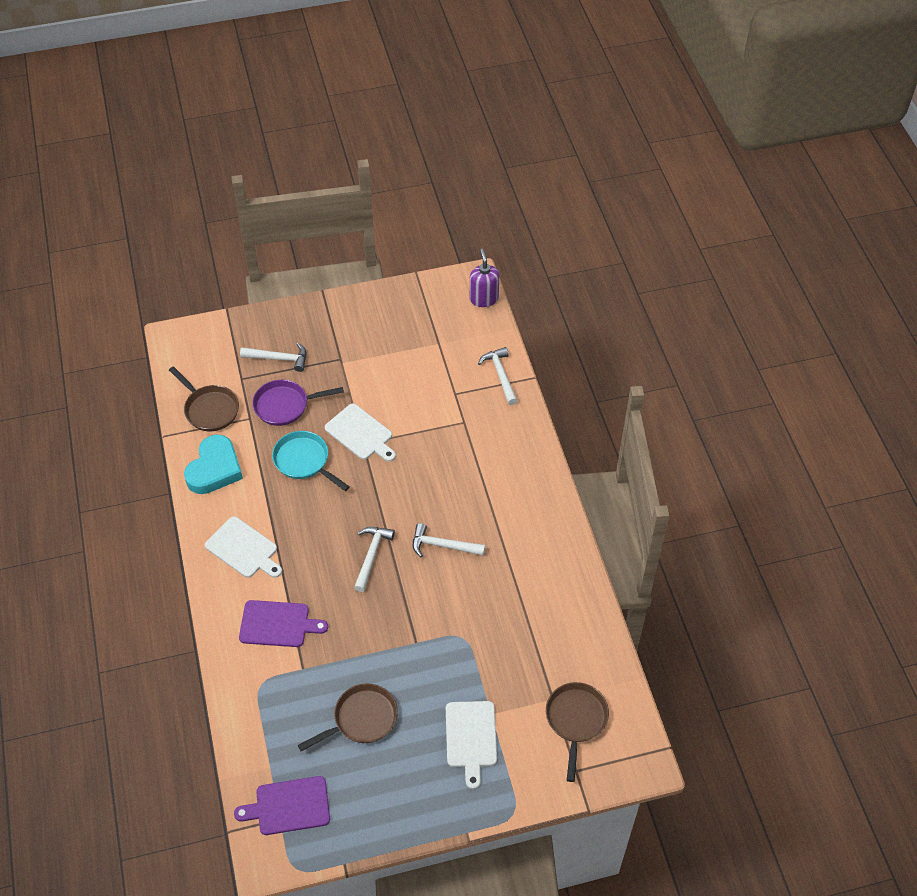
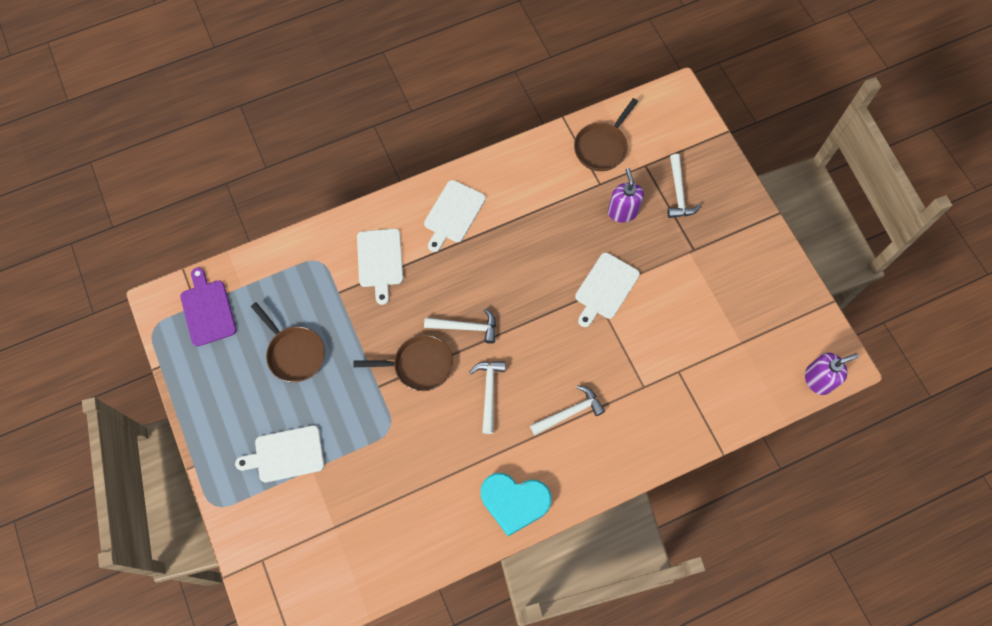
camera: 80 degrees right, 15 degrees up
turquoise heart [184,434,243,494] -> turquoise heart moved to [481,473,552,536]
purple cutting board [239,600,328,647] -> white cutting board [357,228,403,305]
purple pan [252,380,344,426] -> purple soap dispenser [608,168,644,223]
turquoise pan [272,431,350,491] -> none
white hammer [478,347,518,405] -> white hammer moved to [530,385,605,435]
brown pan [546,682,609,782] -> brown pan moved to [354,335,453,391]

